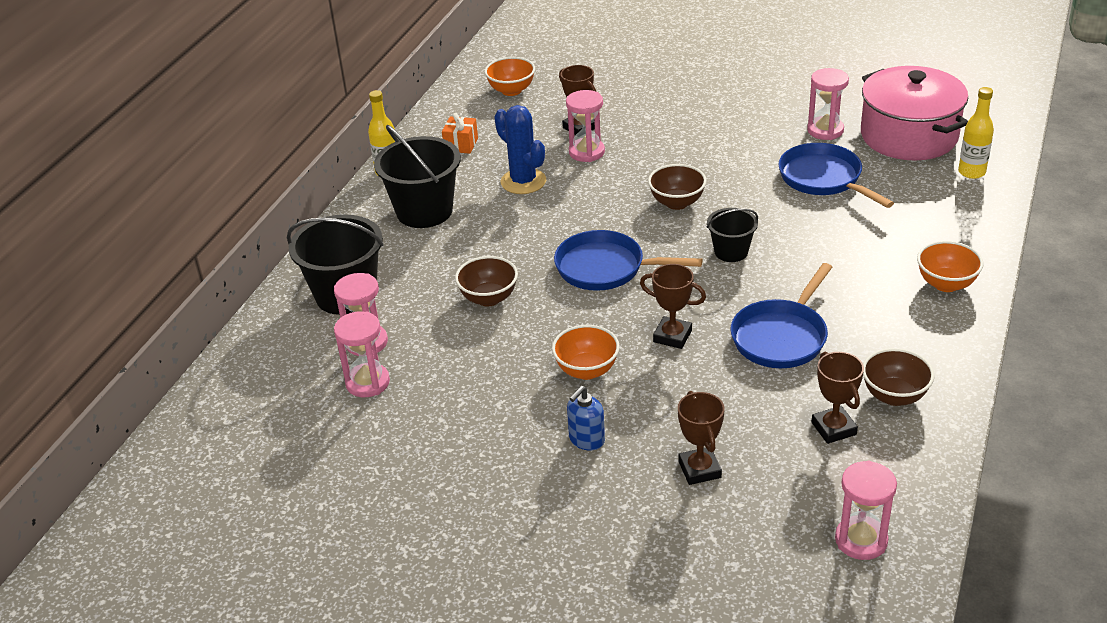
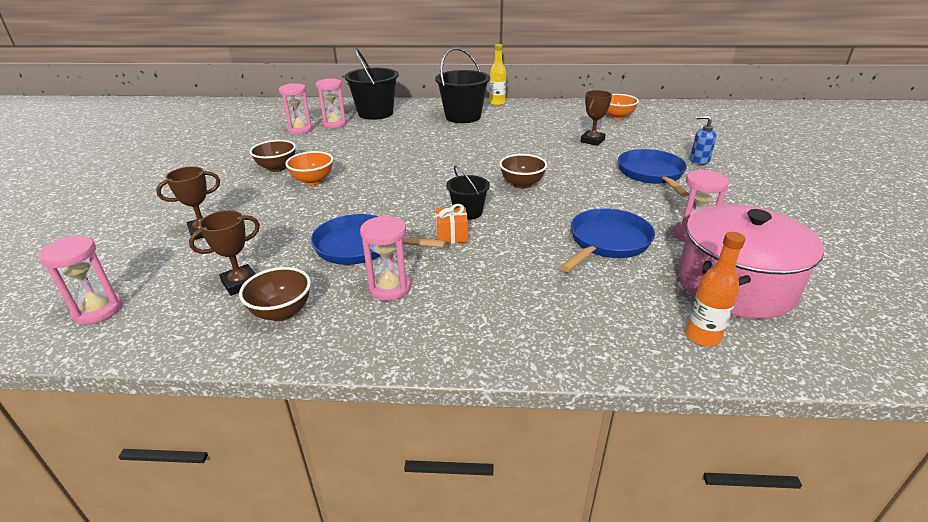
camera: 70 degrees right, 5 degrees down
orange gift [442,113,478,154] -> orange gift moved to [436,204,468,244]
brown bowl [455,256,518,306] -> brown bowl moved to [250,140,296,172]
blue cactus [494,105,546,194] -> none
blue pan [554,230,702,291] -> blue pan moved to [618,149,689,197]
pink hourglass [566,90,605,162] -> pink hourglass moved to [360,215,411,301]
blue soap dispenser [567,386,605,451] -> blue soap dispenser moved to [690,116,716,165]
brown trophy [640,264,706,349] -> none
orange bowl [917,241,984,292] -> none
yellow bottle [958,87,994,179] -> orange bottle [686,232,745,346]

